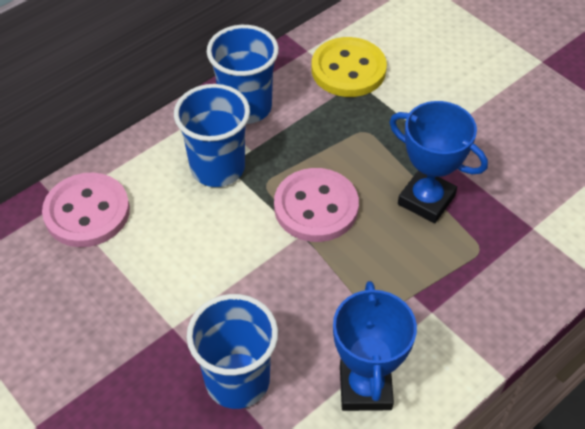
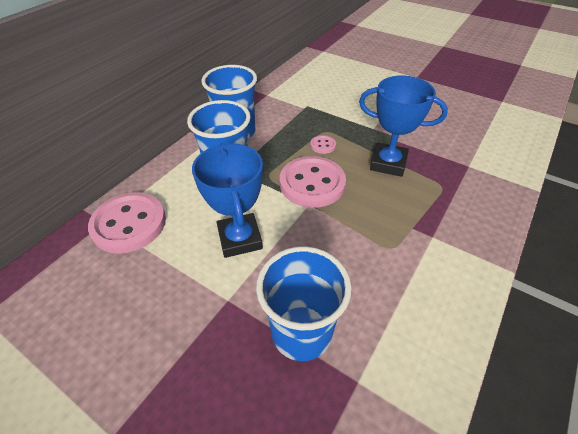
camera: 15 degrees left, 5 degrees down
yellow button [311,37,387,97] -> none
blue trophy [333,281,417,411] -> blue trophy moved to [192,143,263,258]
none -> pink button [310,135,336,154]

